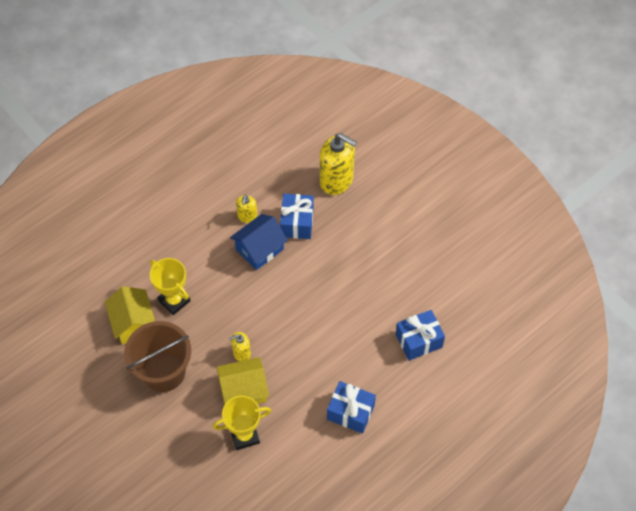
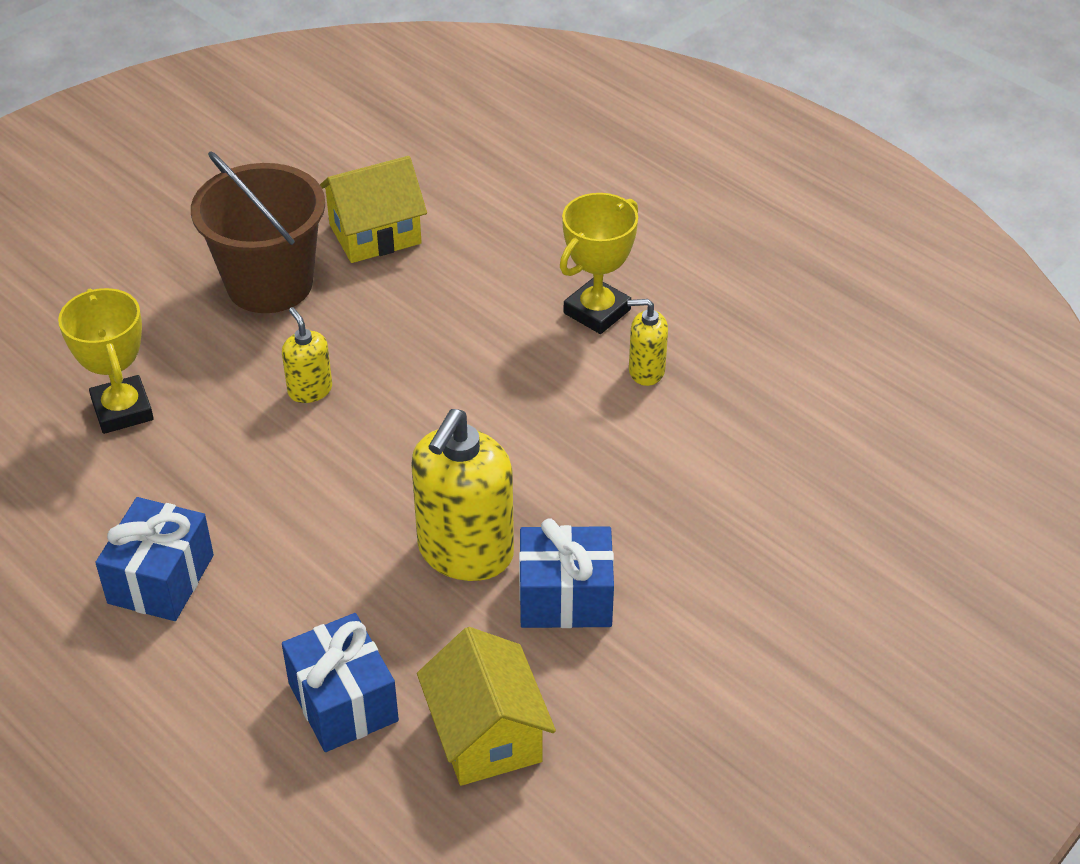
camera: 85 degrees right, 15 degrees down
yellow trophy [150,258,191,315] -> yellow trophy moved to [560,193,638,334]
yellow house [216,357,269,404] -> yellow house moved to [417,627,556,786]
blue house [230,214,288,270] -> none
blue gift [280,194,314,239] -> blue gift moved to [519,518,614,628]
yellow soap dispenser [320,133,357,195] -> yellow soap dispenser moved to [411,409,514,581]

